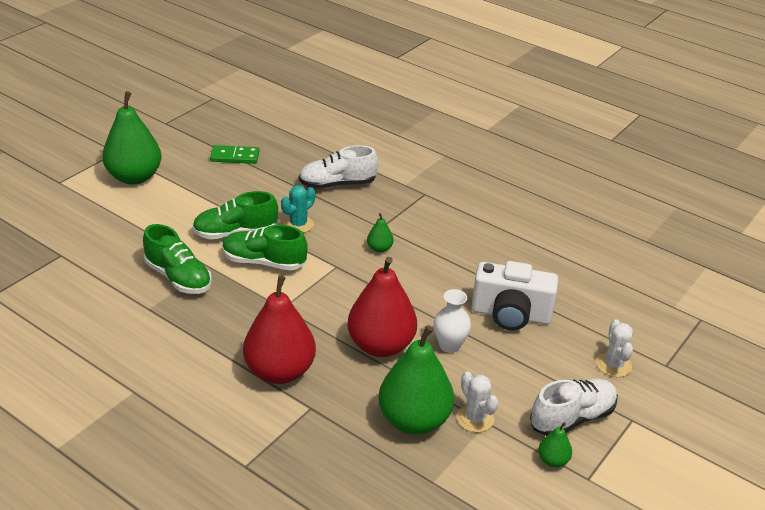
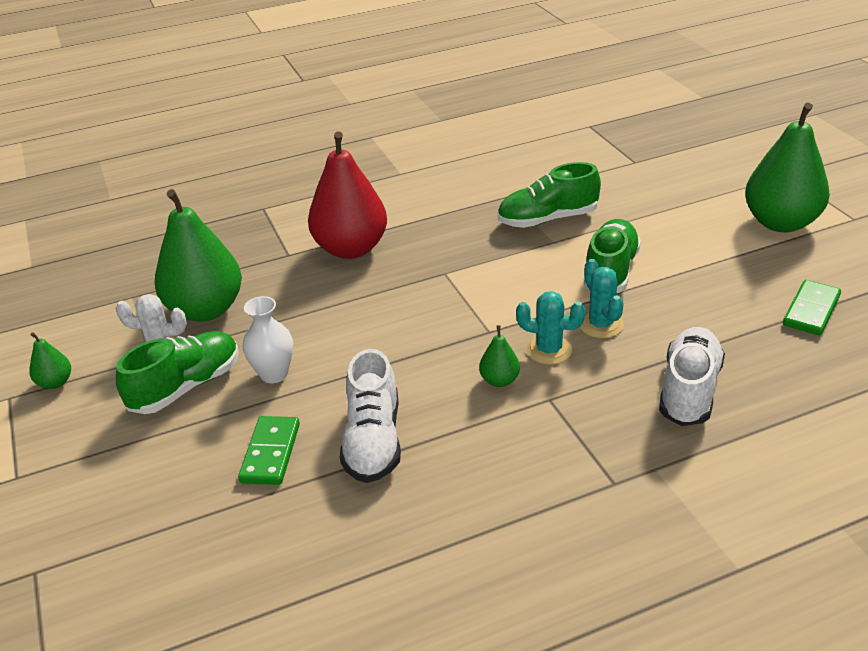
camera: 125 degrees right, 0 degrees up
green shoe [222,225,308,270] -> green shoe moved to [116,331,239,414]
red pear [348,257,417,357] -> none
white camera [471,261,558,330] -> green domino [238,416,300,485]
white shoe [530,379,618,436] -> white shoe moved to [340,349,401,483]
white cactus [596,319,633,377] -> none
none -> turquoise cactus [516,291,585,365]

